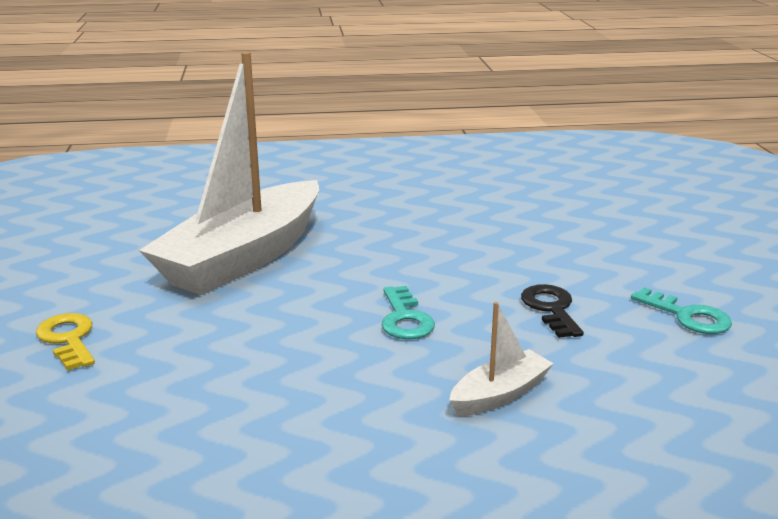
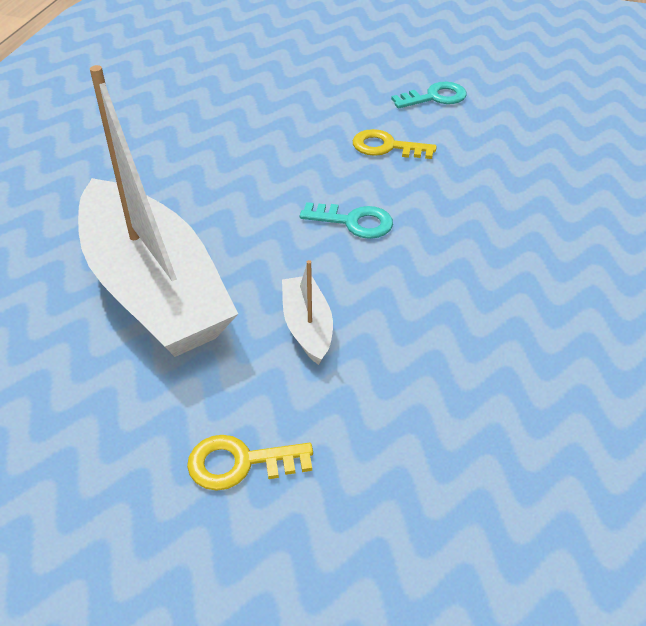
camera: 65 degrees left, 20 degrees up
white boat [449,302,554,416] -> white boat moved to [282,260,333,365]
black key [521,284,584,338] -> yellow key [353,129,437,159]

